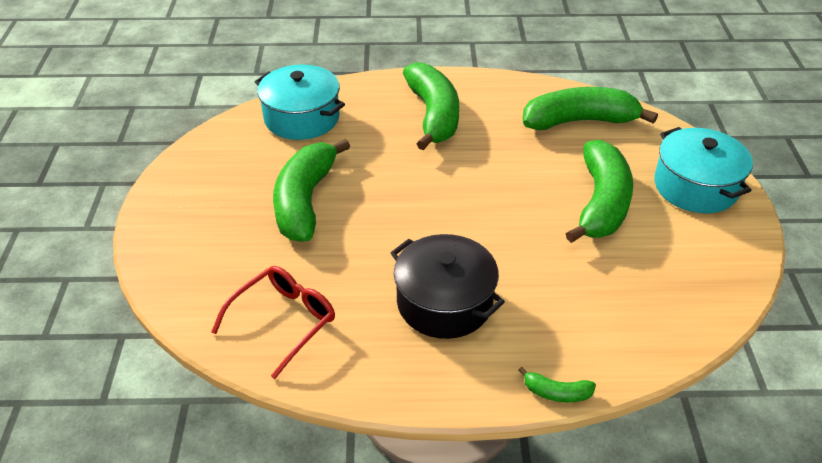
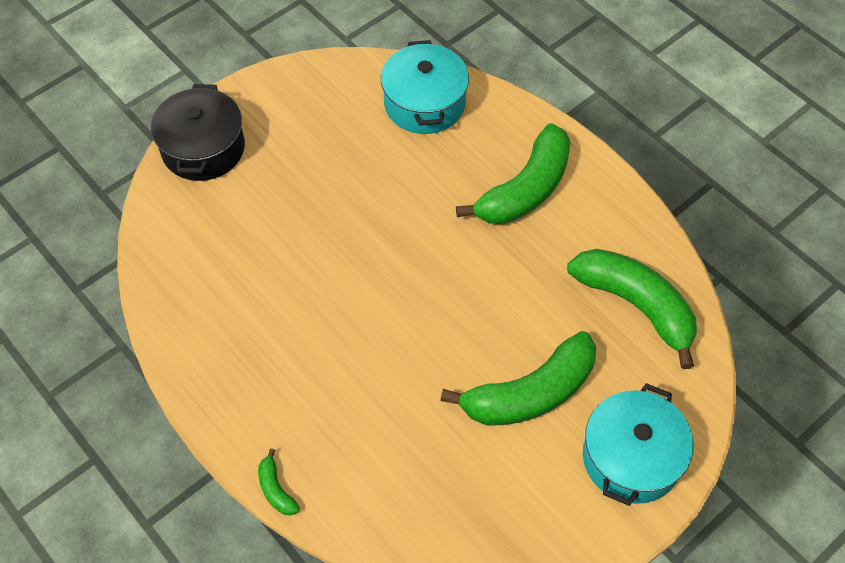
camera: 50 degrees right, 15 degrees up
red glasses [211,266,335,379] -> none
green banana [273,139,350,242] -> none
black pot [391,234,505,339] -> black pot moved to [151,84,245,181]

